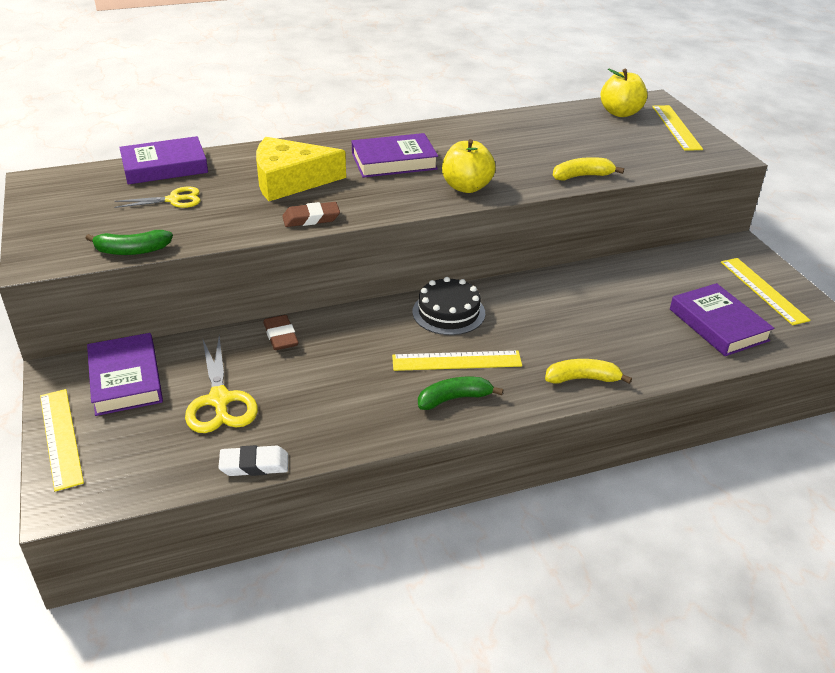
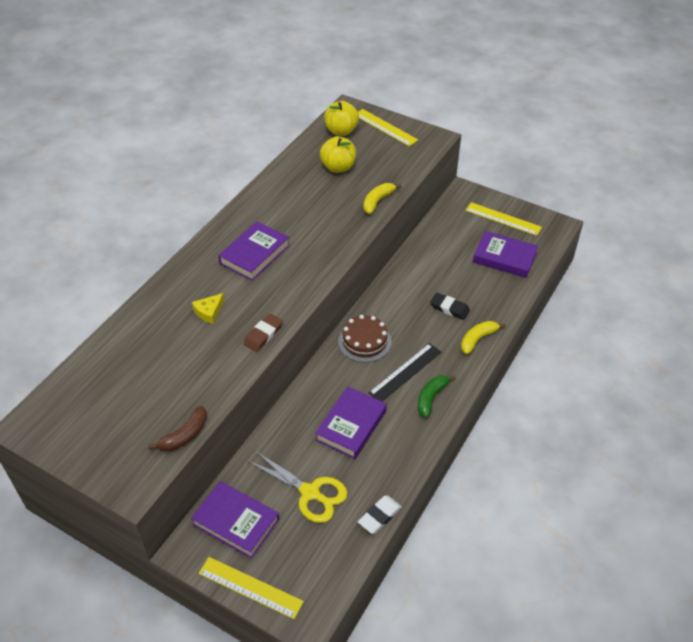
camera: 40 degrees left, 10 degrees up
green banana [85,230,173,255] -> brown banana [148,406,207,452]
yellow scissors [114,186,201,208] -> none
purple book [119,136,208,185] -> purple book moved to [315,386,387,459]
yellow cheese [256,137,346,201] -> yellow cheese [192,293,224,324], size x0.46
brown eraser [263,315,299,350] -> none
yellow ruler [392,351,522,371] -> black ruler [369,343,441,401]
black cake [413,277,485,335] -> brown cake [338,315,392,362]
yellow apple [442,139,496,193] -> yellow apple moved to [320,136,356,173]
none -> black eraser [430,293,470,320]

